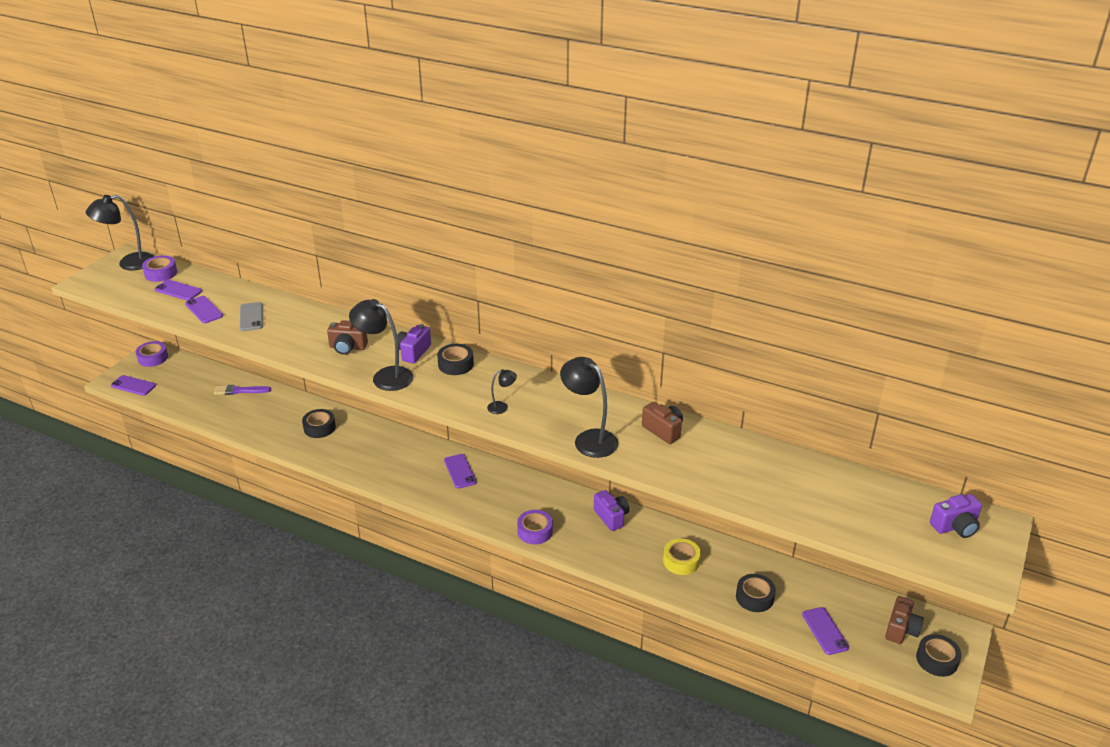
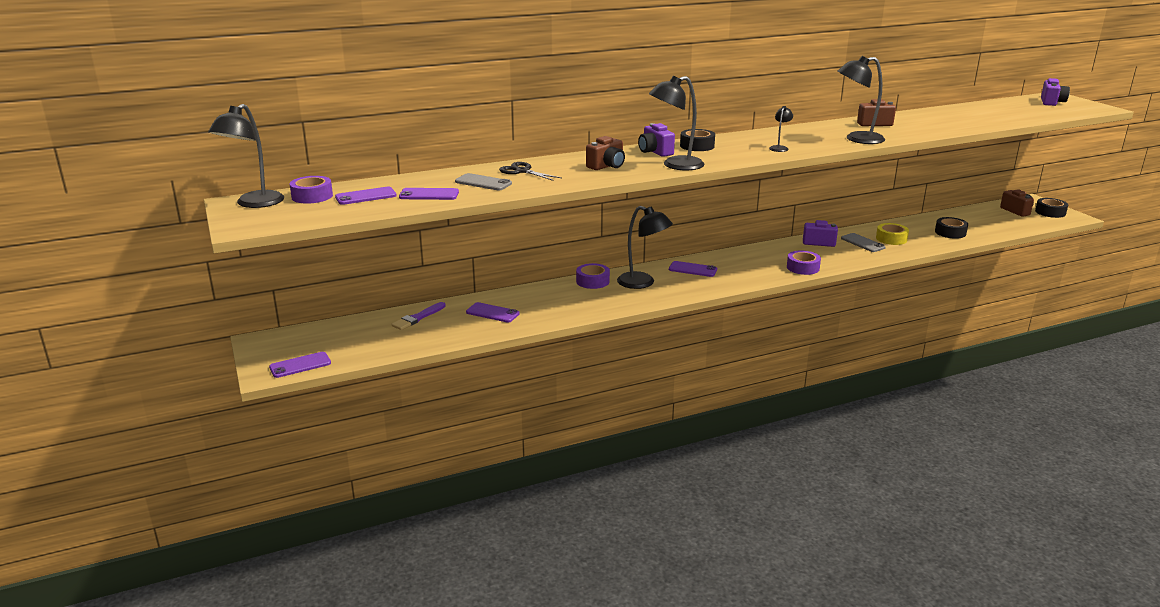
camera: 50 degrees left, 10 degrees down
purple tape [136,341,168,367] -> purple tape moved to [576,263,610,289]
black tape [302,409,336,438] -> none
purple phone [802,607,849,655] -> purple phone moved to [466,302,519,323]
none -> black scissors [499,162,562,181]
none -> black lamp [617,206,673,289]
none -> grey phone [841,233,886,252]

